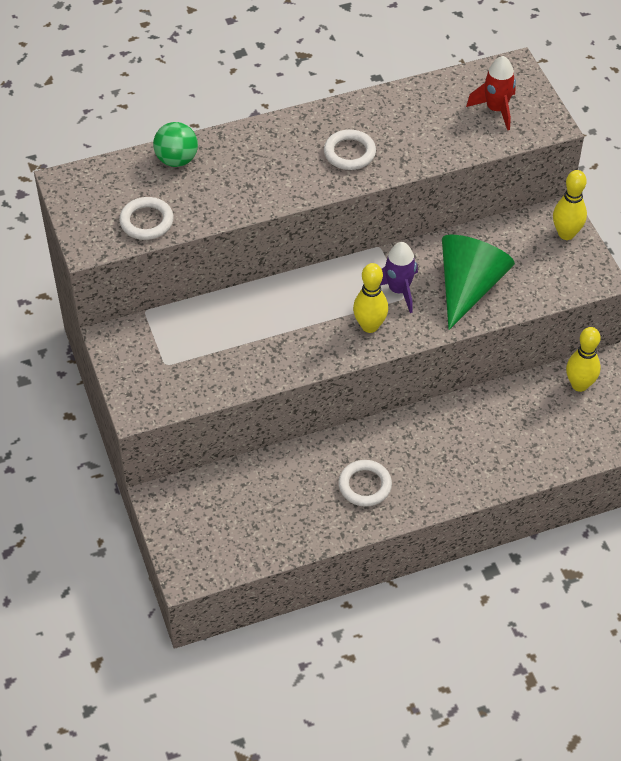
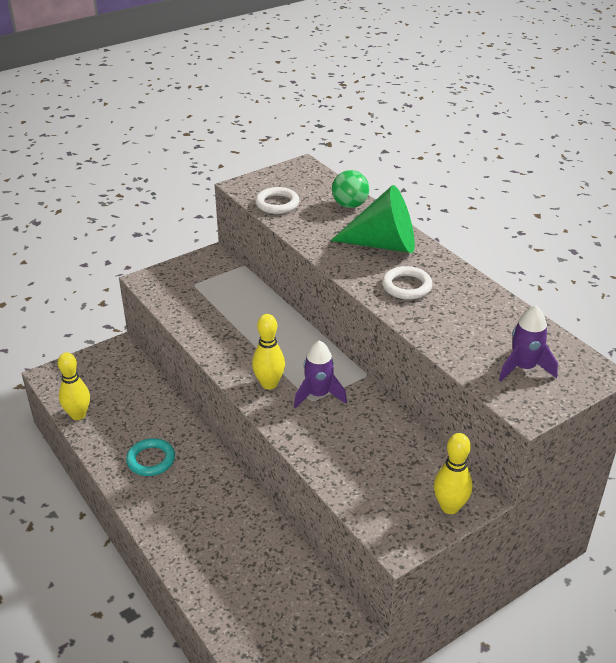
camera: 75 degrees right, 15 degrees down
white ring [338,460,392,507] -> turquoise ring [126,438,175,476]
green cone [442,235,515,330] -> green cone moved to [331,185,415,253]
red rocket [466,56,516,130] -> purple rocket [499,305,558,381]
yellow bowling pin [566,327,601,392] -> yellow bowling pin moved to [58,352,90,420]

